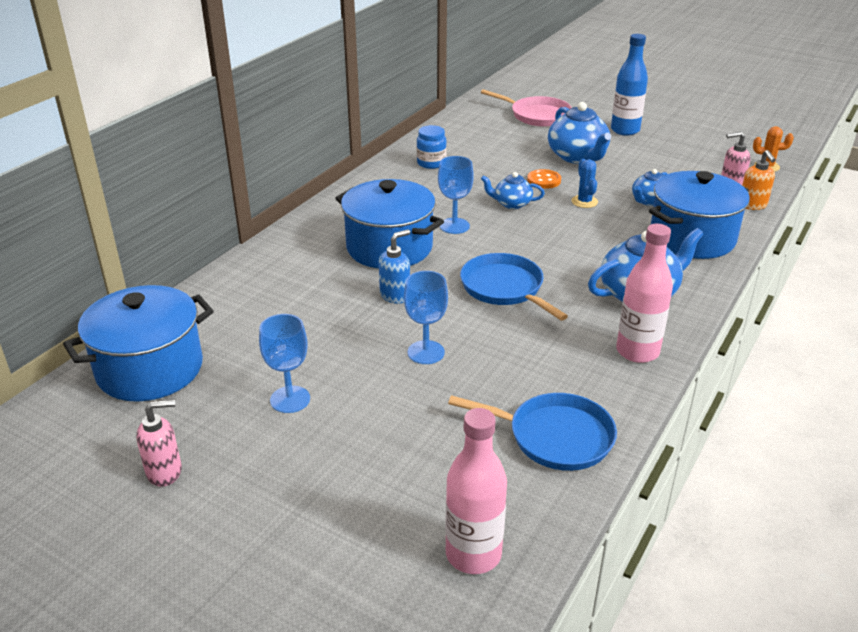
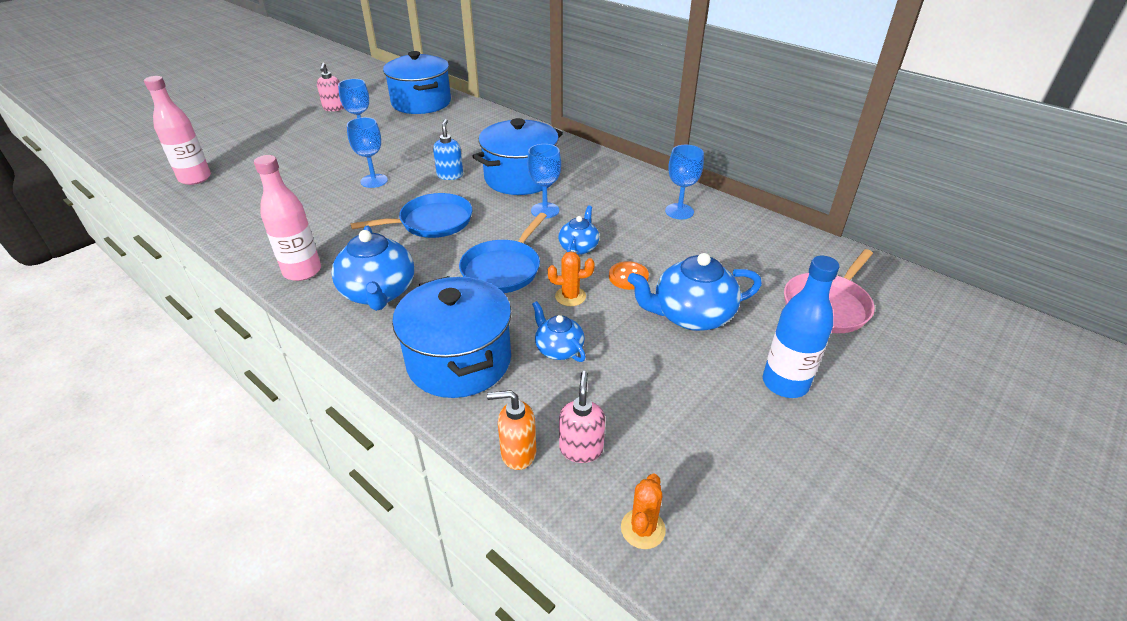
camera: 100 degrees right, 5 degrees up
blue soap dispenser [379,229,410,304] -> blue soap dispenser turned 150 degrees counterclockwise [433,119,463,180]
blue jar [417,125,447,169] -> blue goblet [665,145,704,219]
blue pan [448,393,617,471] -> blue pan moved to [459,213,547,293]
blue cactus [571,159,598,208] -> orange cactus [548,251,595,306]

